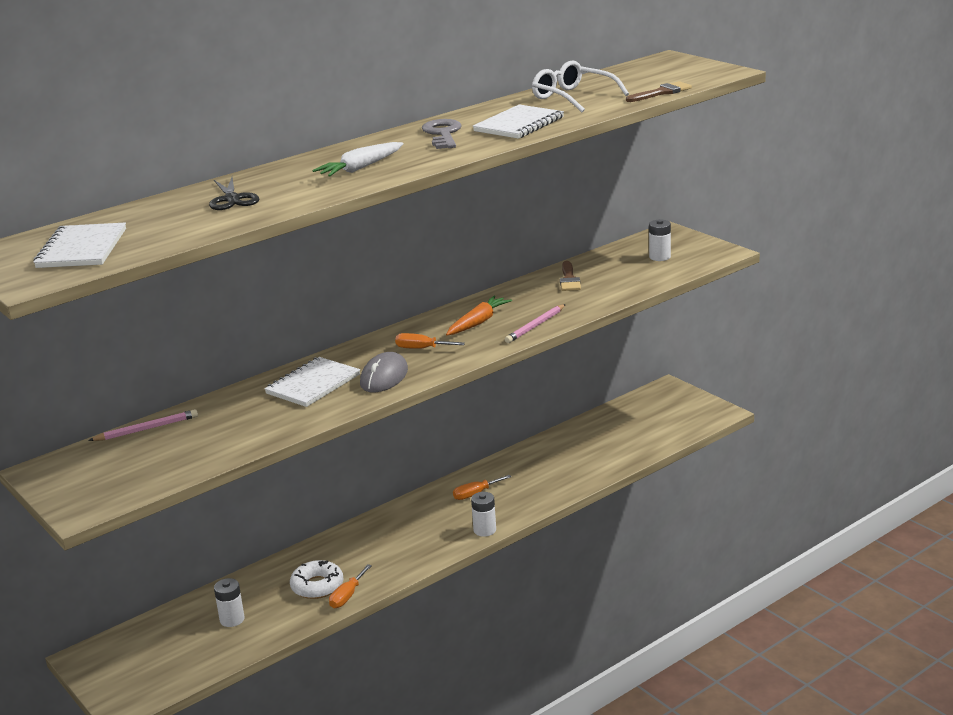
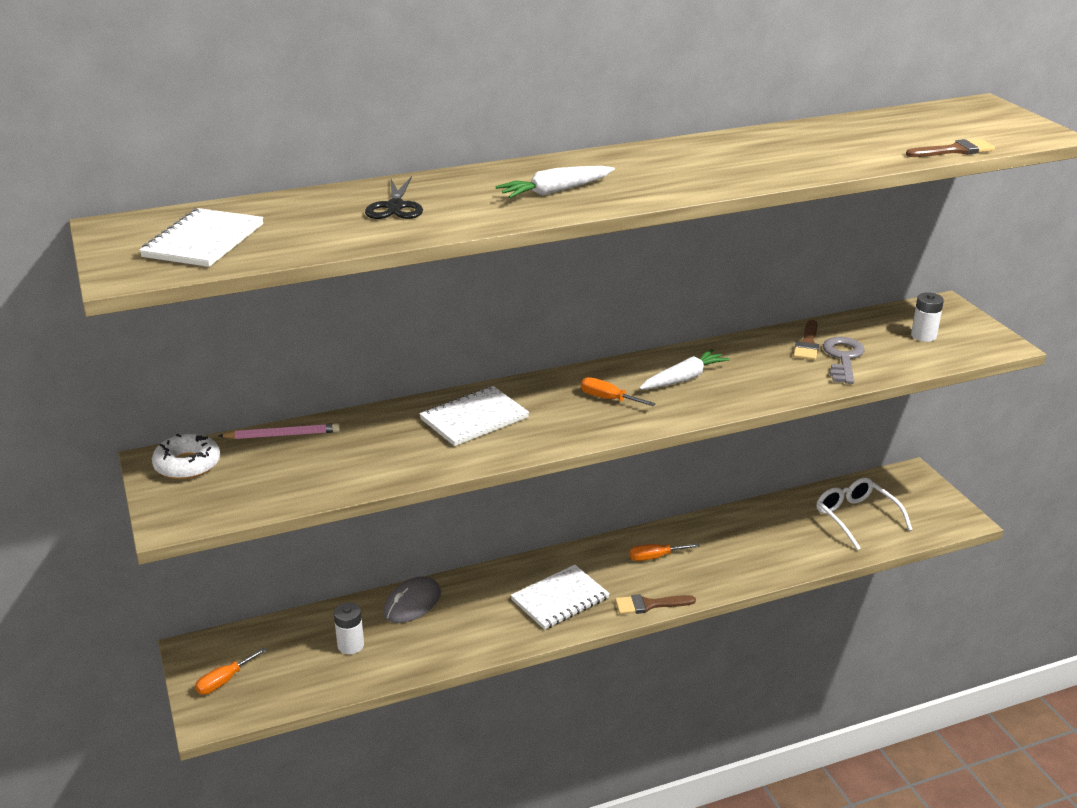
camera: 15 degrees right, 5 degrees up
white donut [290,560,344,599] -> white donut moved to [152,433,220,480]
orange screwdriver [329,564,372,608] -> orange screwdriver moved to [195,647,267,694]
grey mouse [360,352,408,392] -> grey mouse moved to [383,576,441,623]
grey key [422,119,462,149] -> grey key moved to [823,337,865,384]
orange carrot [446,296,512,335] -> white carrot [639,349,730,390]
white battery [471,492,496,537] -> brown brush [615,594,696,614]
white notebook [473,104,564,139] -> white notebook moved to [511,565,610,630]
pink pencil [505,304,566,343] -> none
white glasses [532,60,629,112] -> white glasses moved to [816,478,912,550]

